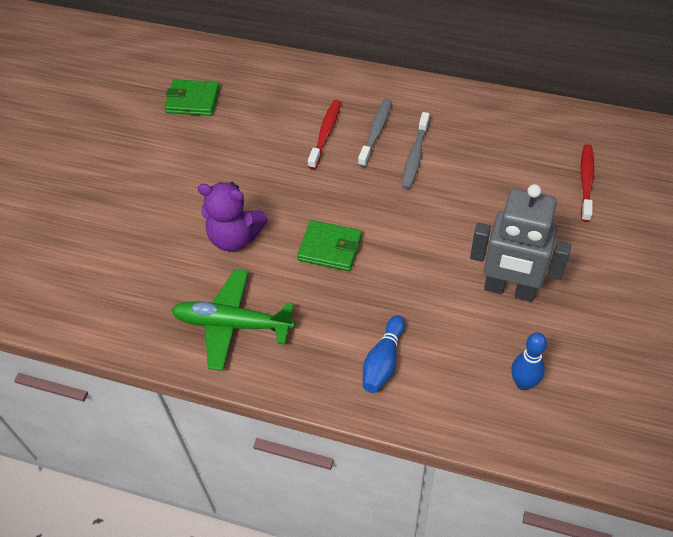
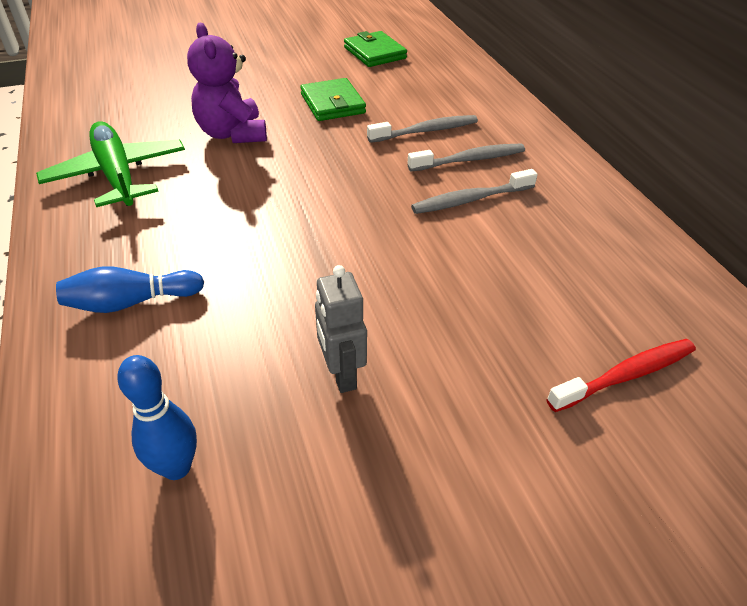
camera: 50 degrees right, 10 degrees down
green wallet [297,220,362,271] -> green wallet moved to [300,78,366,121]
red toothbrush [308,100,341,169] -> grey toothbrush [367,115,478,143]
grey robot [470,184,571,302] -> grey robot [315,265,367,393], size x0.54

